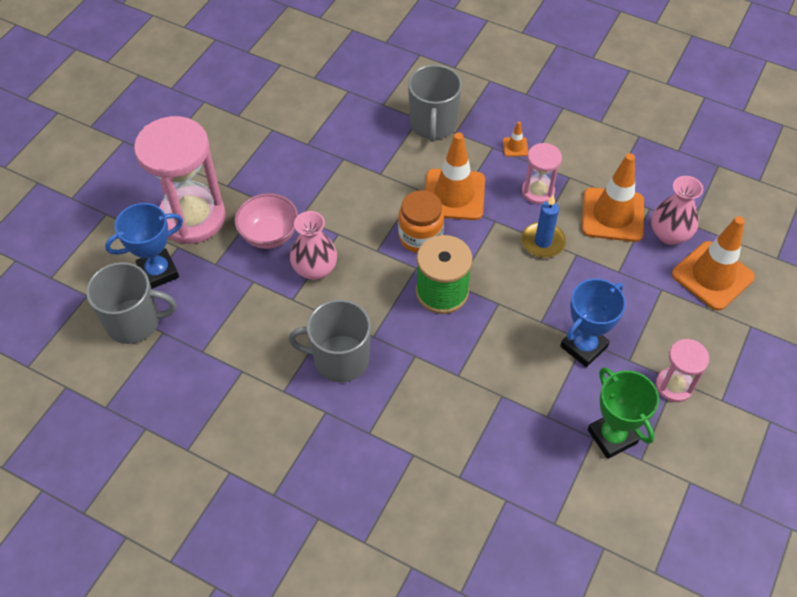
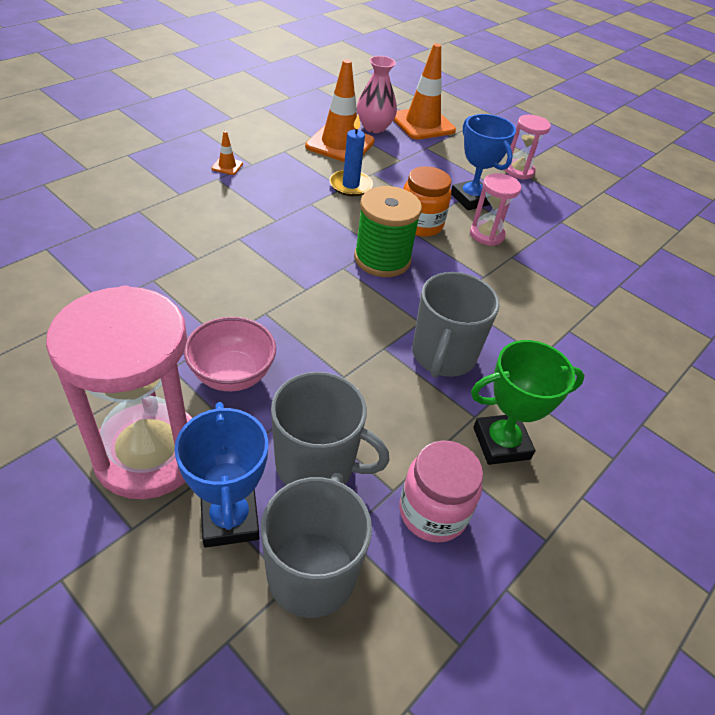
camera: 80 degrees left, 10 degrees down
pink vase [290,211,337,280] -> none
orange jar [398,190,444,253] -> orange jar moved to [404,166,451,237]
grey mug [408,65,462,142] -> grey mug moved to [271,372,390,485]
orange traffic cone [425,132,485,220] -> none
pink hourglass [522,143,562,204] -> pink hourglass moved to [470,173,521,246]
green trophy [588,367,659,459] -> green trophy moved to [471,340,585,465]
none -> pink jar [399,440,483,543]

